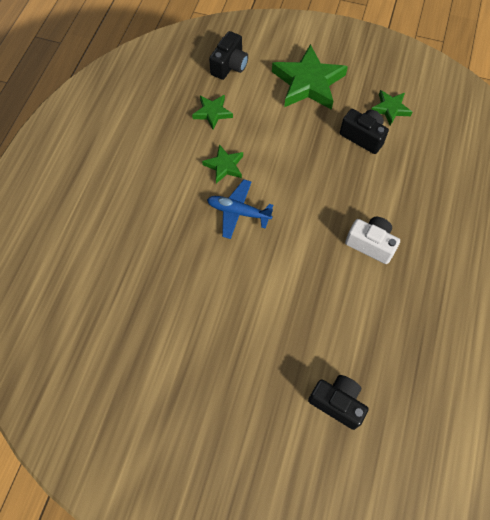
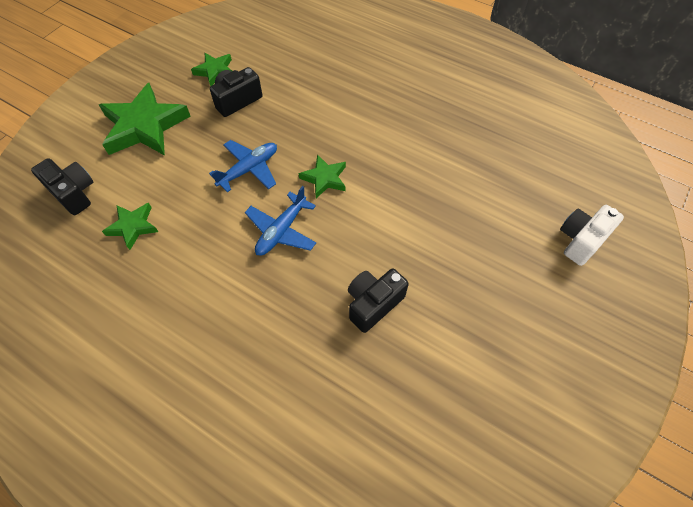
camera: 75 degrees left, 5 degrees down
green star [202,144,243,184] -> green star moved to [298,154,346,198]
black camera [308,375,369,430] -> black camera moved to [348,268,409,333]
white camera [345,217,400,264] -> white camera moved to [560,205,624,266]
none -> blue plane [209,140,277,192]

